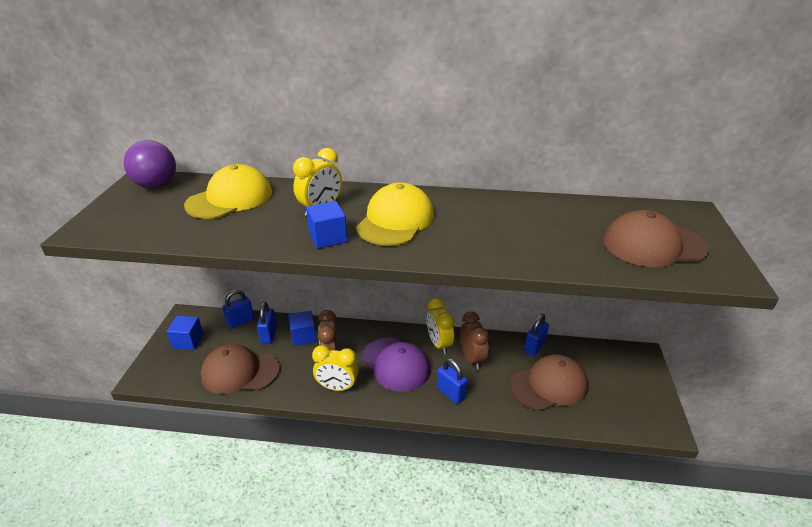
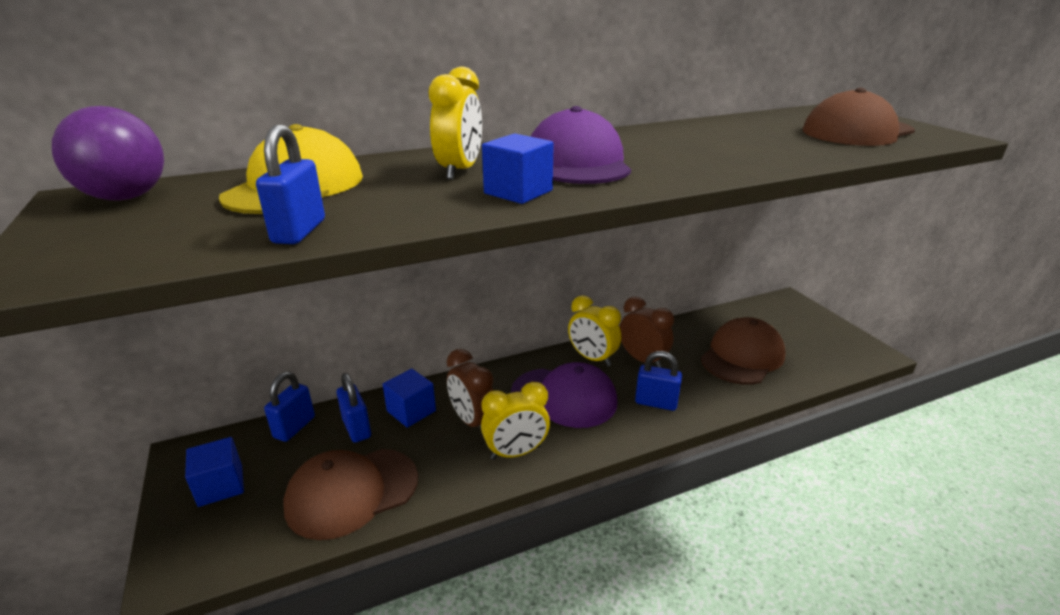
camera: 30 degrees left, 5 degrees down
yellow cap [356,183,434,246] -> purple cap [531,106,631,184]
blue padlock [524,314,549,356] -> blue padlock moved to [256,125,325,244]

